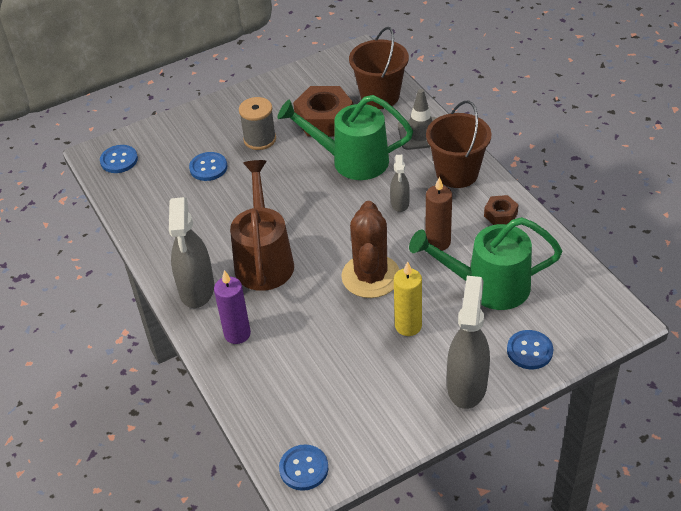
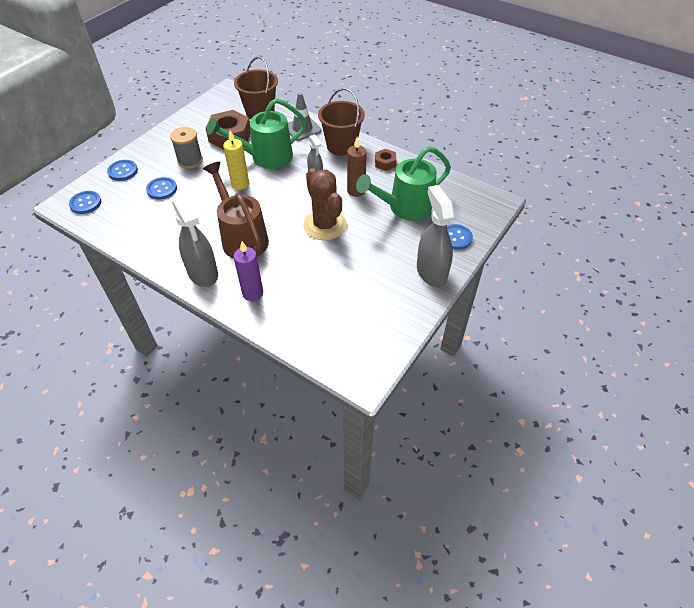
camera: 30 degrees left, 5 degrees up
blue button [279,445,328,491] -> blue button moved to [107,160,138,181]
yellow candle [394,261,422,336] -> yellow candle moved to [223,130,249,190]

